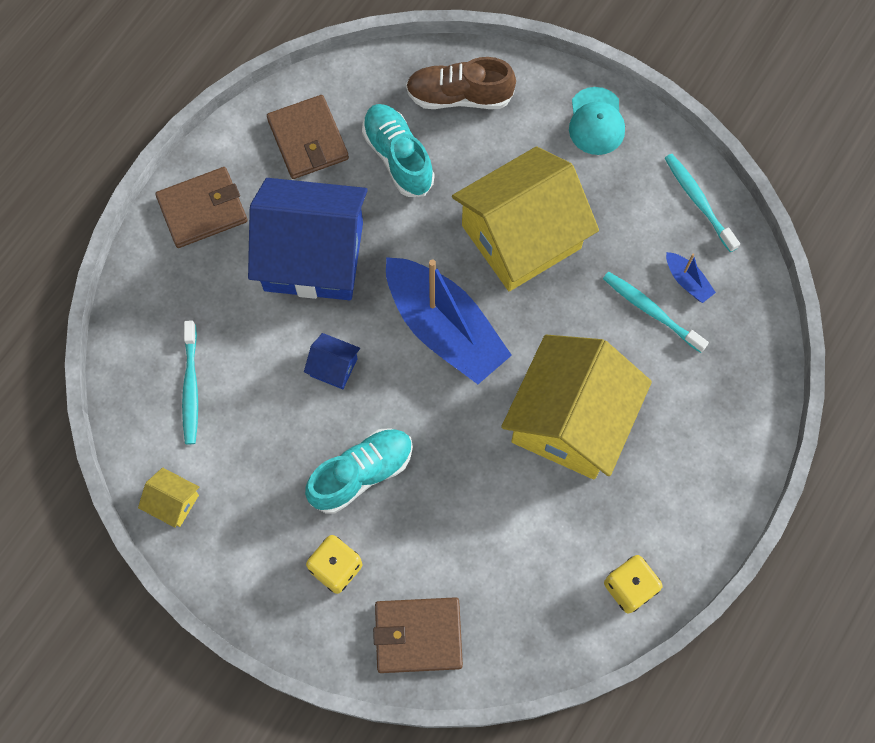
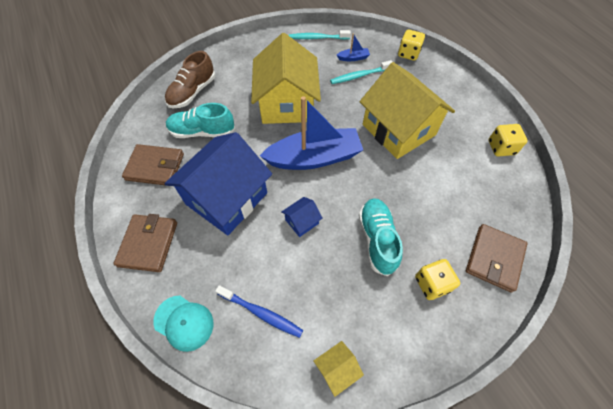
camera: 60 degrees left, 10 degrees down
turquoise toothbrush [182,320,198,444] -> blue toothbrush [215,285,303,338]
turquoise cap [569,87,625,155] -> turquoise cap moved to [153,295,213,352]
none -> yellow dice [398,30,425,61]

